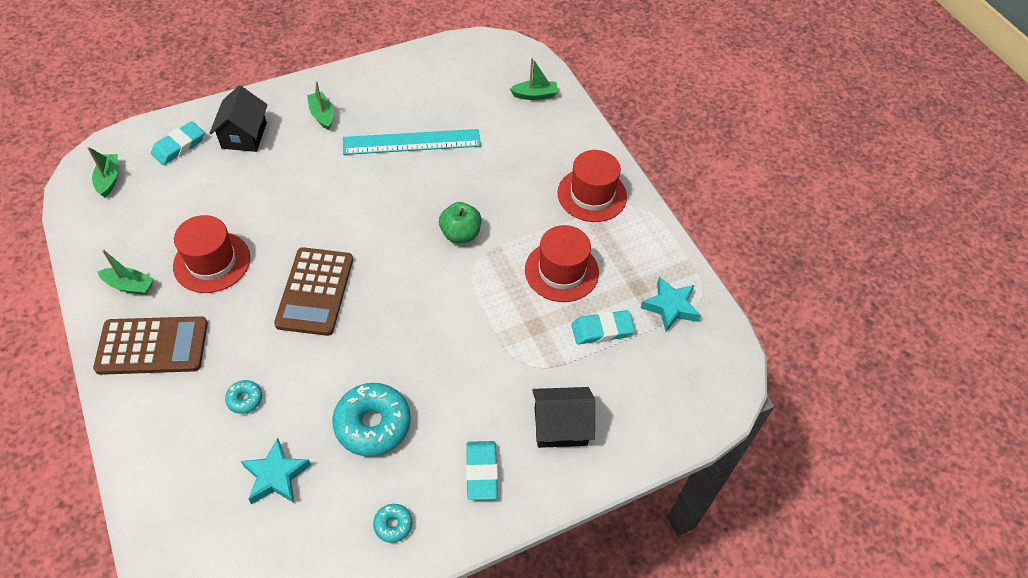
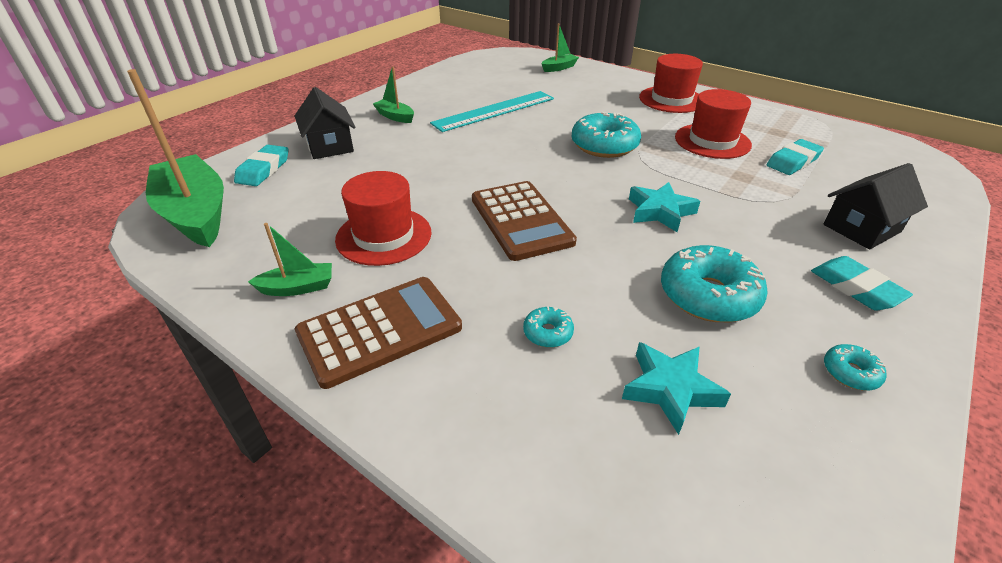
camera: 25 degrees left, 15 degrees down
green boat [87,147,118,197] -> green boat [127,69,224,247], size x2.20
green apple [439,202,481,243] -> turquoise donut [572,112,641,158]
turquoise star [641,277,701,332] -> turquoise star moved to [629,182,700,232]

